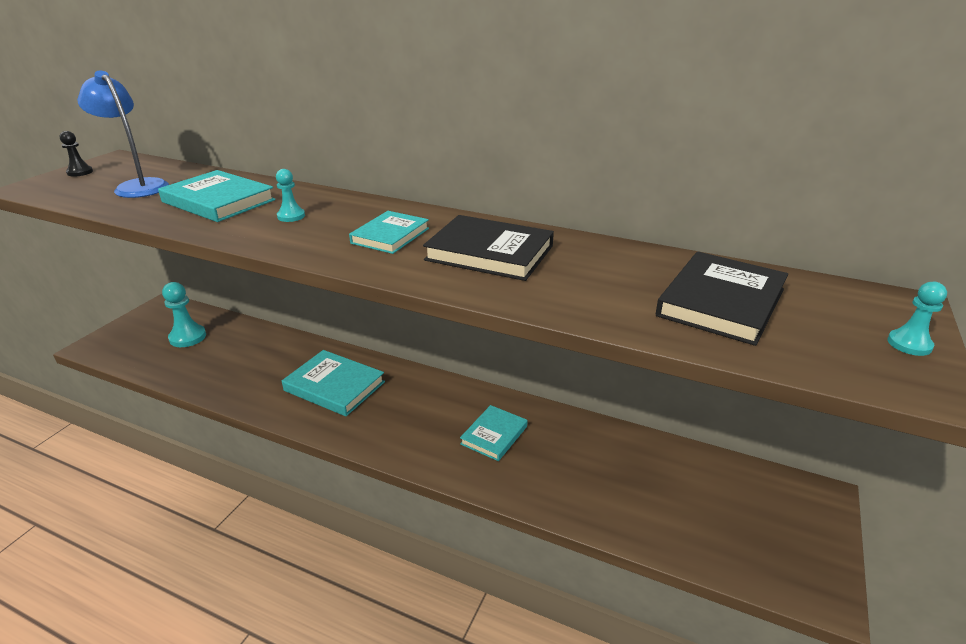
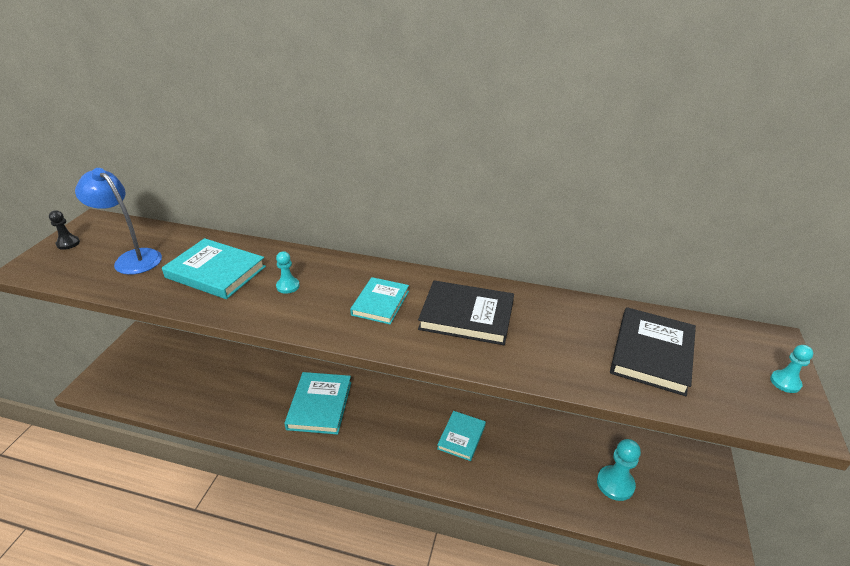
camera: 10 degrees left, 5 degrees up
turquoise pawn [162,282,206,347] -> turquoise pawn moved to [597,439,641,501]
turquoise book [282,350,385,416] -> turquoise book turned 75 degrees clockwise [284,372,351,435]

